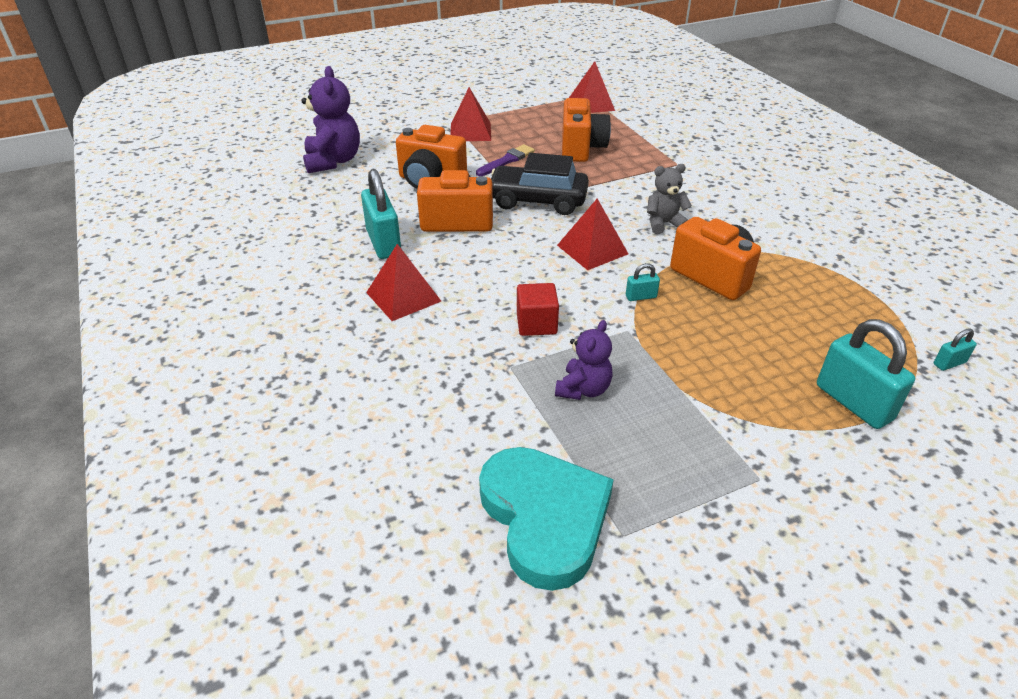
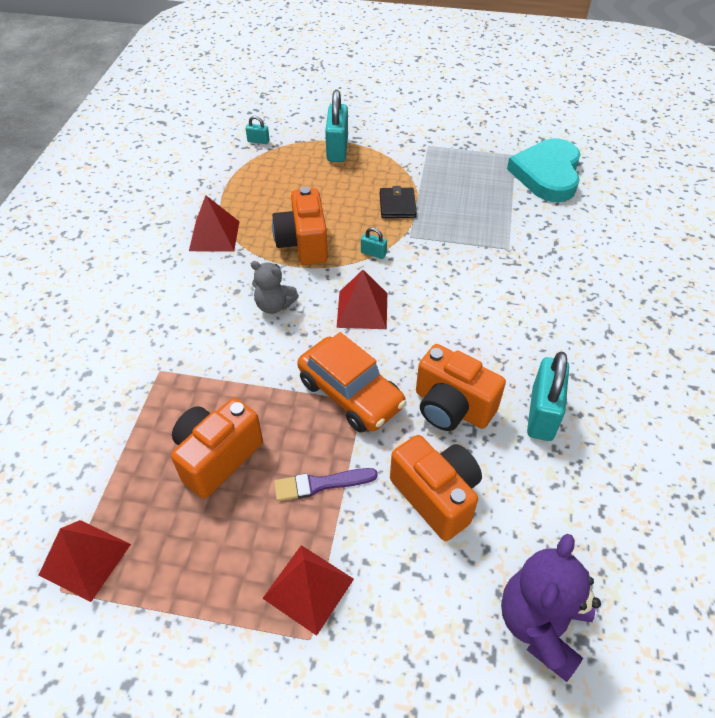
camera: 145 degrees left, 10 degrees up
red pyramid [366,244,441,321] -> red pyramid moved to [189,195,239,252]
black car [491,153,589,215] -> orange car [297,332,406,433]
red cube [517,283,559,336] -> none
purple teddy bear [555,320,613,400] -> none
none -> black wallet [380,186,417,218]

